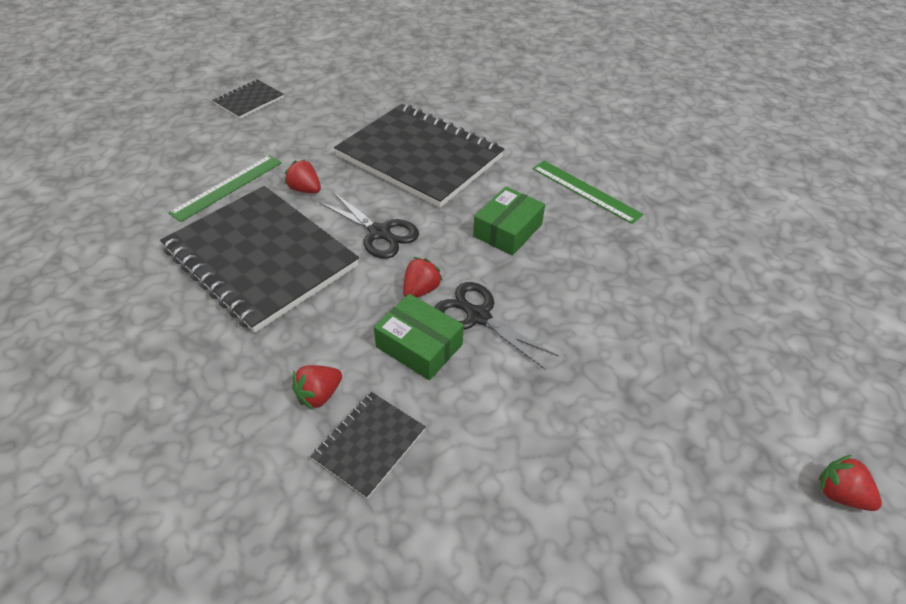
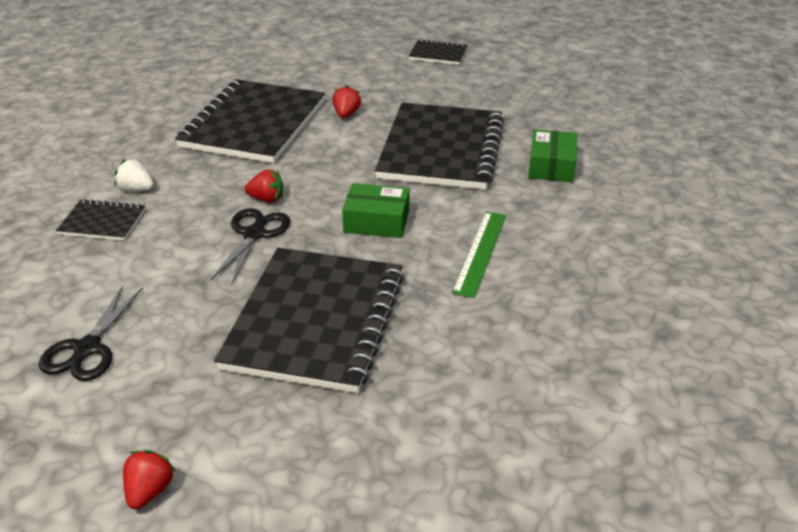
camera: 65 degrees right, 10 degrees down
green ruler [169,155,282,222] -> none
red strawberry [292,365,342,410] -> white strawberry [115,159,154,192]
black scissors [319,192,419,259] -> black scissors moved to [39,286,143,381]
green box [374,294,464,380] -> green box moved to [528,129,577,182]
none -> black notebook [214,248,404,393]

